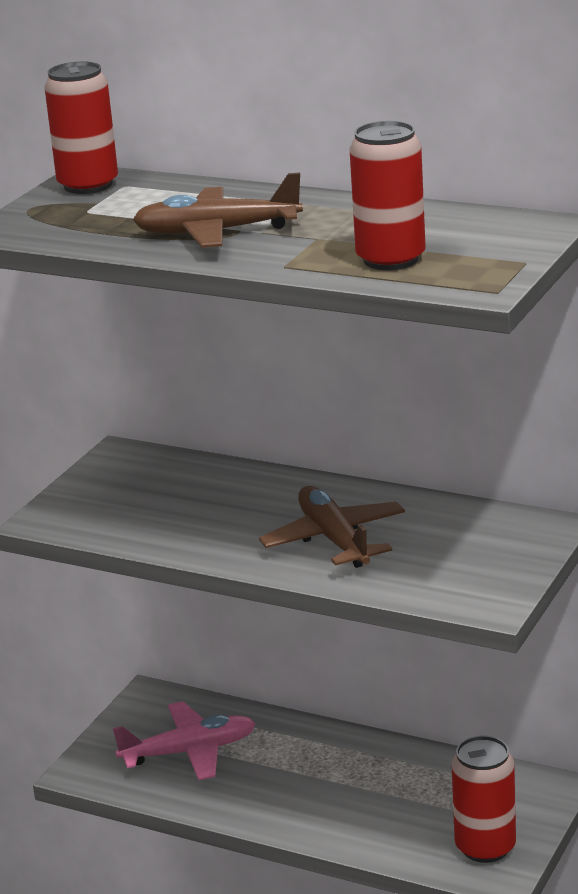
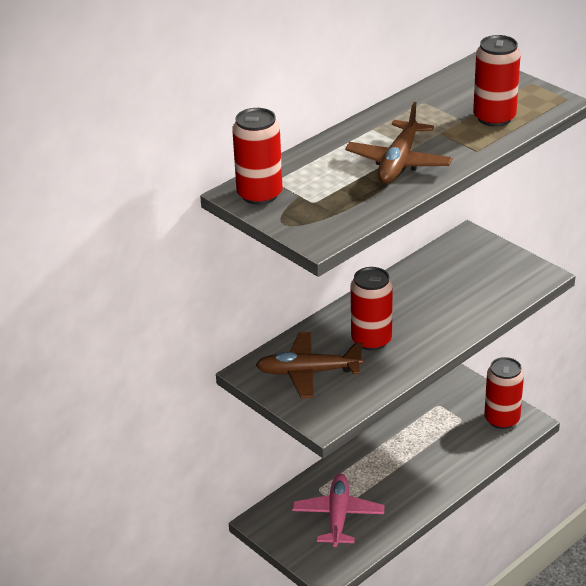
camera: 70 degrees left, 10 degrees up
brown plane [259,486,405,568] -> brown plane moved to [256,332,363,398]
none -> red can [351,267,393,350]

